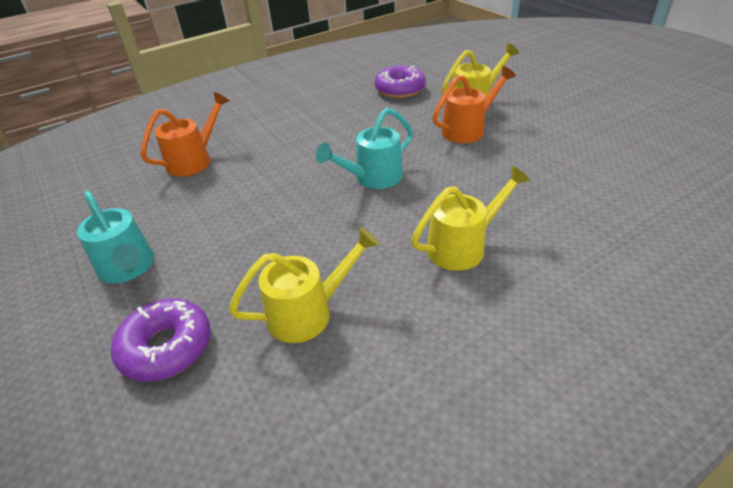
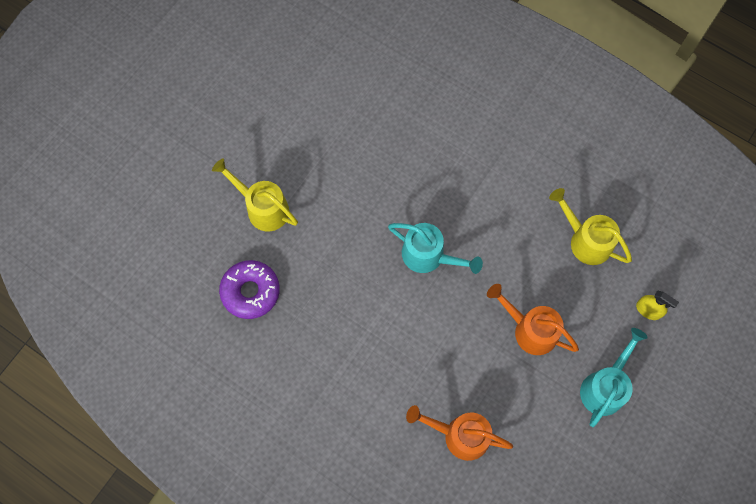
camera: 115 degrees left, 30 degrees up
purple donut [111,299,211,382] -> yellow spray bottle [636,290,679,320]
yellow watering can [411,166,530,271] -> none
orange watering can [432,66,516,143] -> orange watering can moved to [487,284,579,355]

